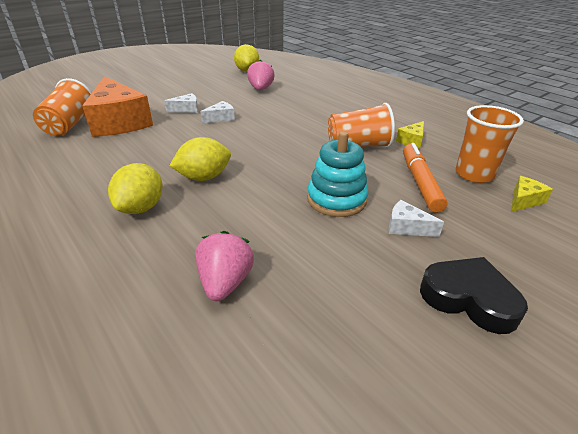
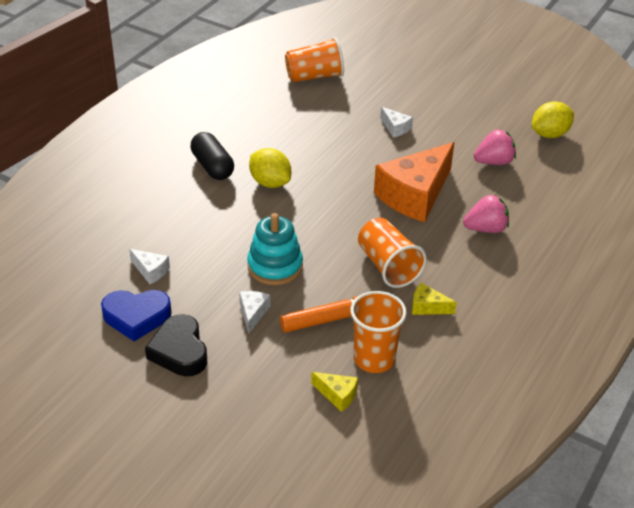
camera: 70 degrees right, 5 degrees up
orange cheese [82,76,153,137] -> orange cheese moved to [374,142,455,222]
yellow lemon [108,163,163,214] -> black capsule [190,132,234,180]
pink strawberry [196,231,254,301] -> pink strawberry moved to [463,194,509,233]
white cheese [200,101,235,124] -> white cheese moved to [129,249,170,284]
black heart [420,257,528,334] -> black heart turned 150 degrees clockwise [145,314,207,377]
none -> blue heart [101,290,172,341]

